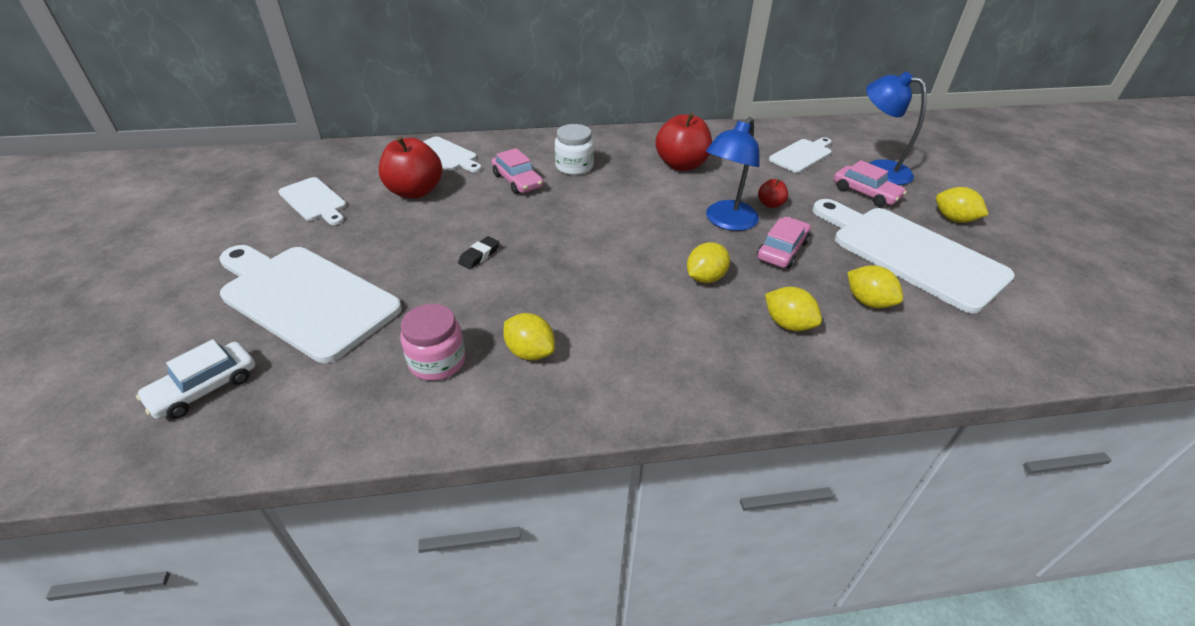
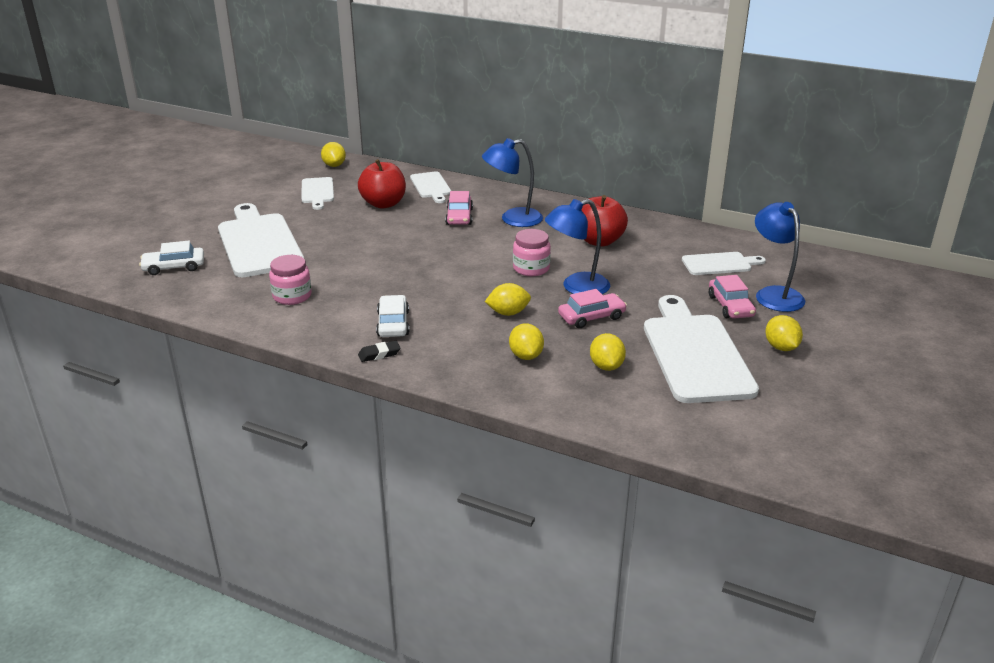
camera: 35 degrees right, 10 degrees down
black eraser [458,236,500,269] -> black eraser moved to [358,341,401,362]
yellow lemon [503,313,555,360] -> yellow lemon moved to [321,142,346,167]
white jar [555,124,594,175] -> blue lamp [482,138,543,227]
red apple [758,179,788,208] -> none
none -> white car [376,295,409,337]
none -> pink jar [513,229,551,276]

